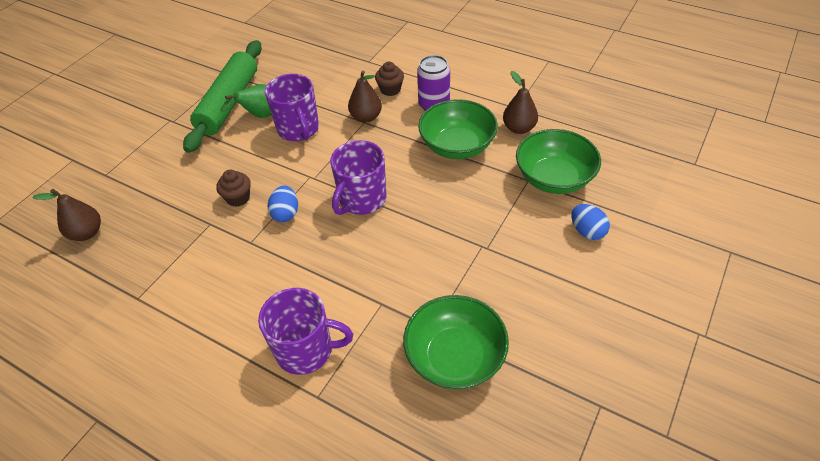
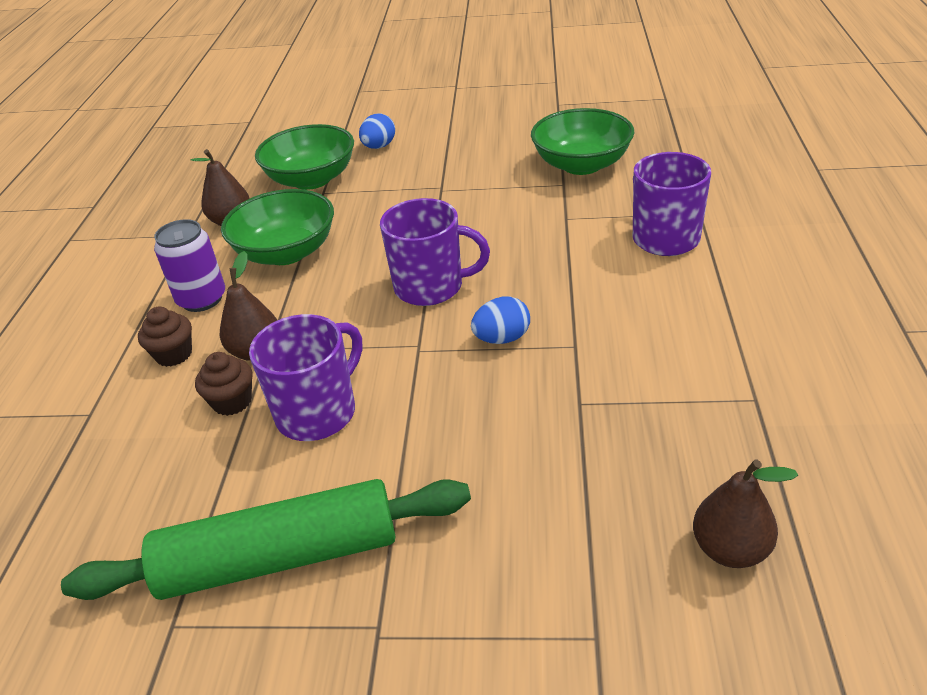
camera: 115 degrees left, 10 degrees down
brown cupcake [216,170,251,207] -> brown cupcake moved to [195,352,252,416]
green pear [221,84,271,118] -> none

